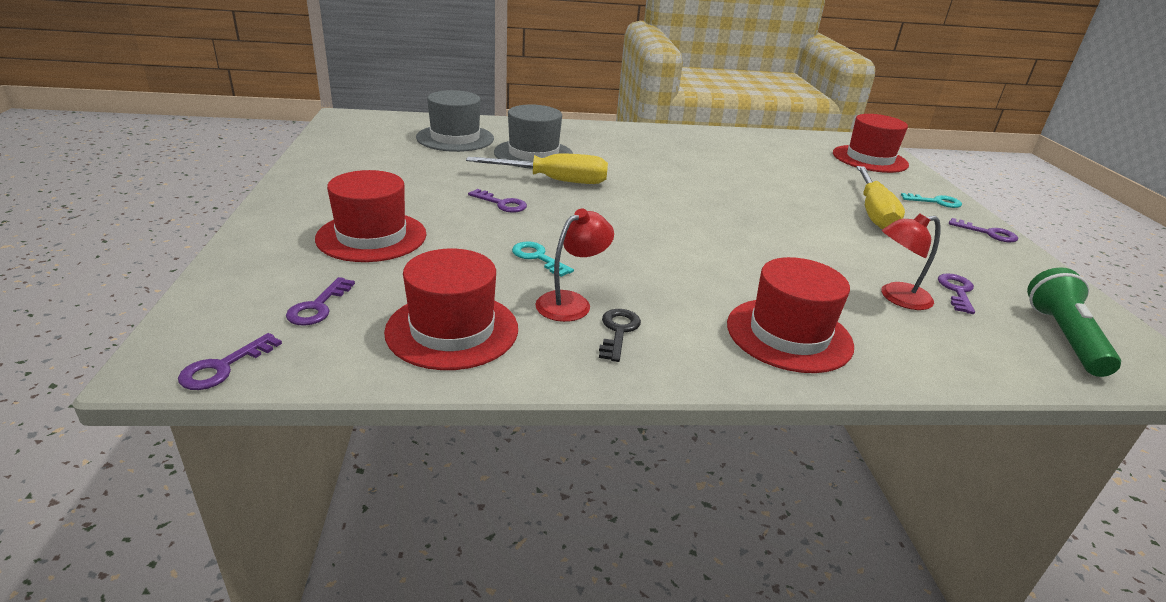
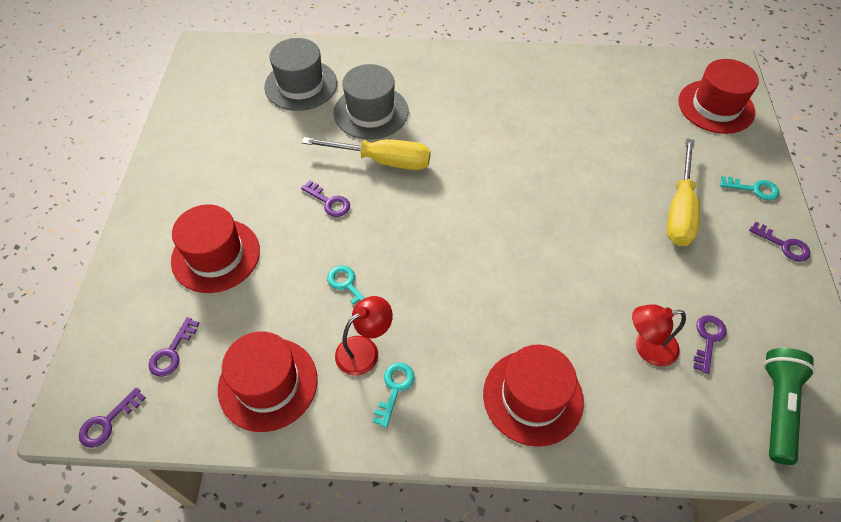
camera: 10 degrees right, 25 degrees up
black key [599,309,641,362] -> turquoise key [372,363,415,428]

